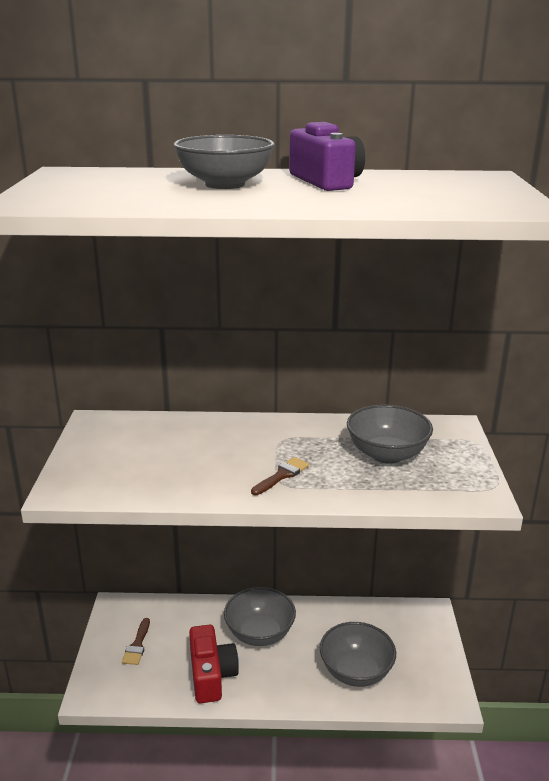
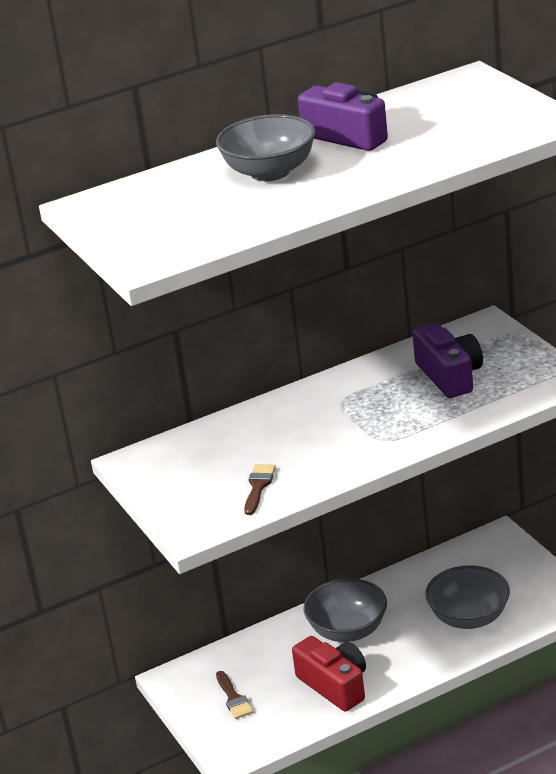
camera: 25 degrees left, 5 degrees up
brown brush [251,457,309,495] -> brown brush moved to [244,464,276,515]
grey bowl [347,405,433,464] -> purple camera [412,323,483,398]

